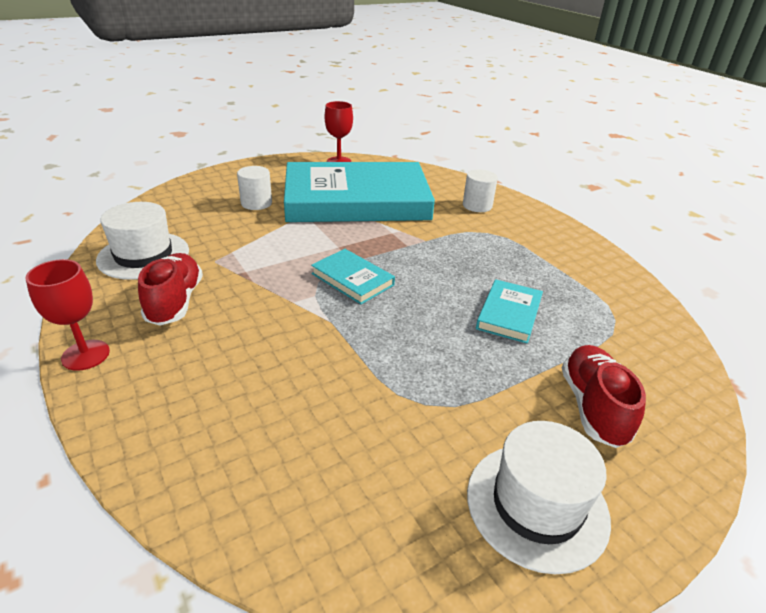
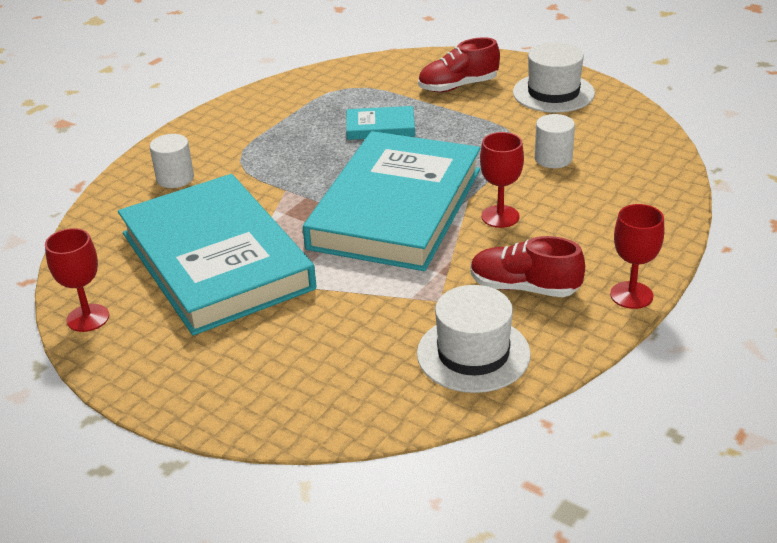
camera: 110 degrees left, 0 degrees up
red shoe [138,253,203,326] -> red shoe turned 45 degrees clockwise [471,236,585,297]
white cylinder [237,166,272,210] -> white cylinder moved to [535,114,575,168]
turquoise book [311,249,395,304] -> turquoise book [303,131,480,271], size x2.45
none -> red goblet [480,132,524,228]

